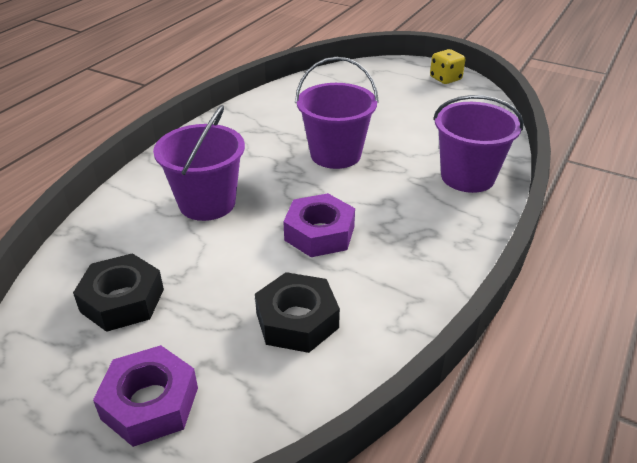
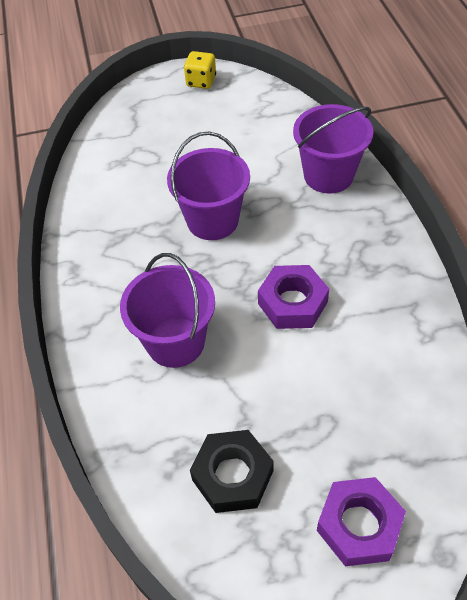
camera: 40 degrees left, 15 degrees up
black nut [255,272,340,353] -> none

